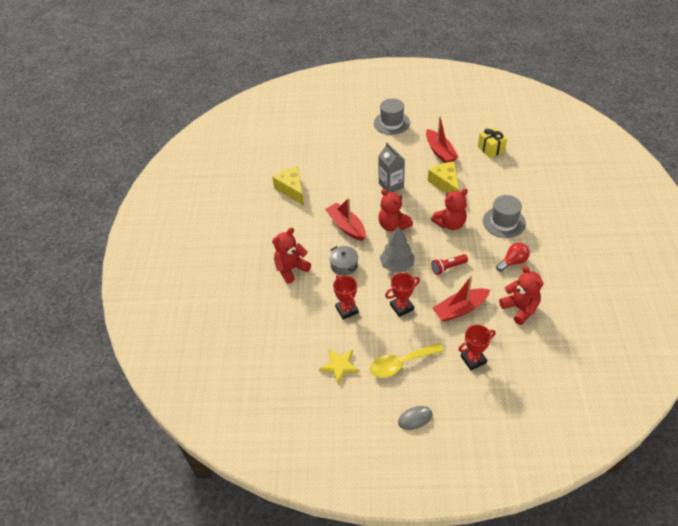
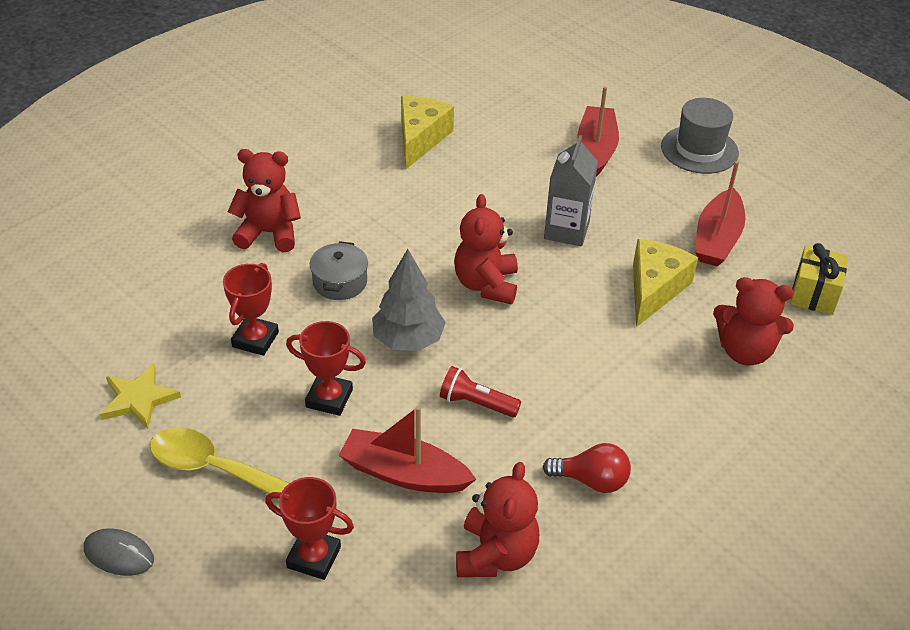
camera: 40 degrees right, 5 degrees down
red boat [325,198,366,241] -> red boat moved to [577,86,619,176]
red teddy bear [431,189,468,230] -> red teddy bear moved to [713,277,794,366]
grey hat [483,195,526,238] -> none

